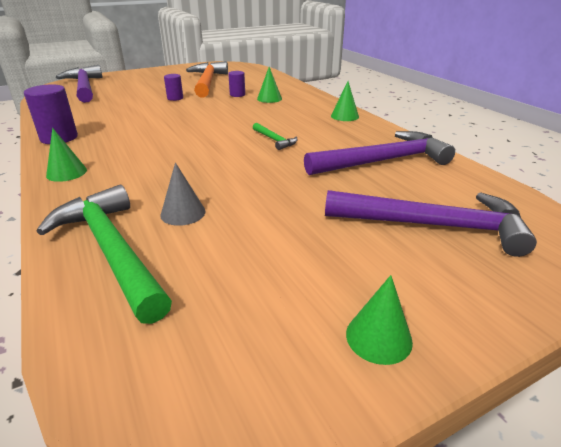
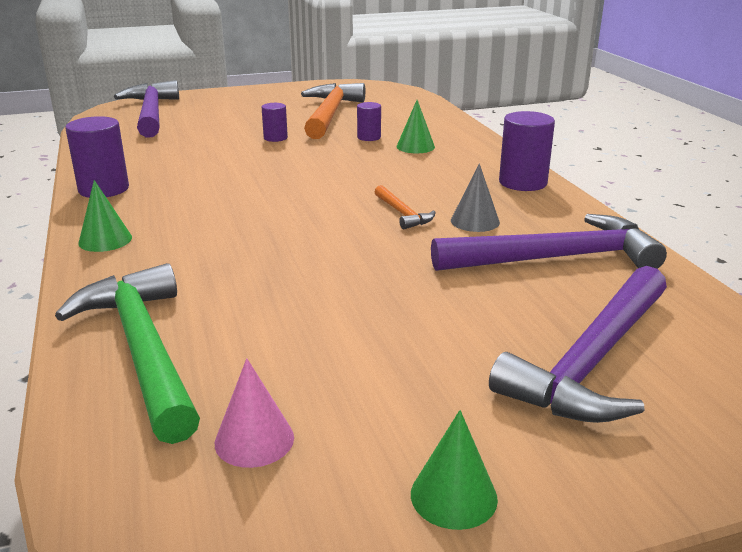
camera: 10 degrees right, 5 degrees down
grey cone [160,163,206,226] -> grey cone moved to [451,164,500,232]
green hammer [253,123,297,150] -> orange hammer [375,185,436,229]
purple hammer [325,190,537,257] -> purple hammer turned 105 degrees clockwise [489,266,667,423]
green cone [331,81,359,121] -> purple cylinder [499,111,555,191]
none -> pink cone [215,358,294,468]

